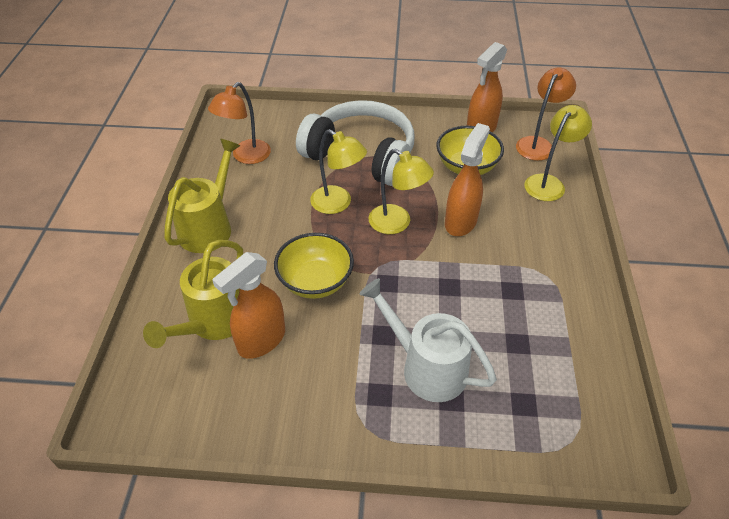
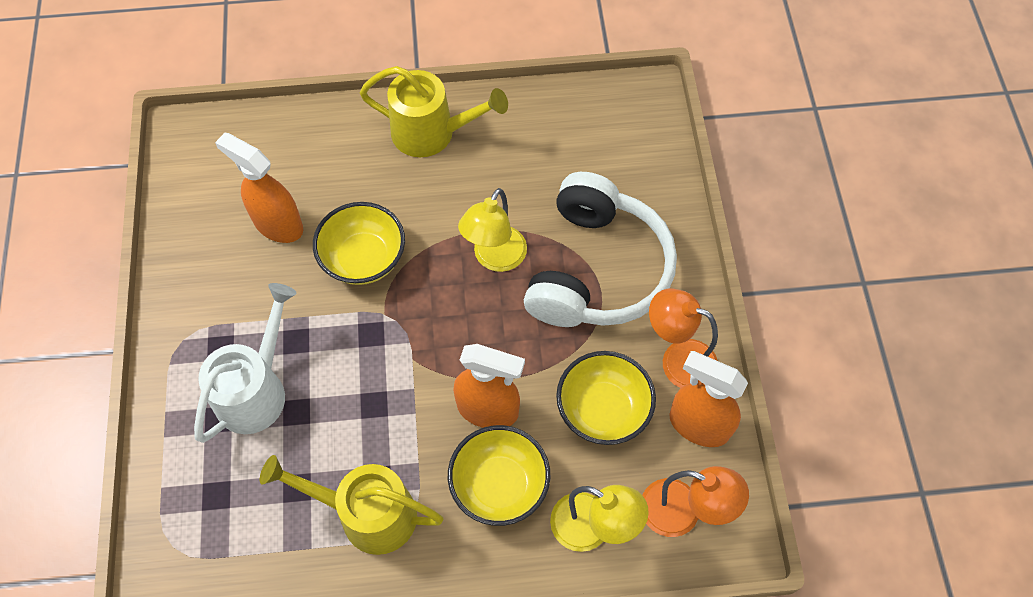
camera: 80 degrees right, 15 degrees up
yellow watering can [143,240,243,348] -> yellow watering can moved to [260,455,443,555]
orange lamp [208,82,271,164] -> orange lamp moved to [649,288,718,388]
yellow lamp [369,149,434,234] -> none
none -> yellow bowl [448,425,550,526]

